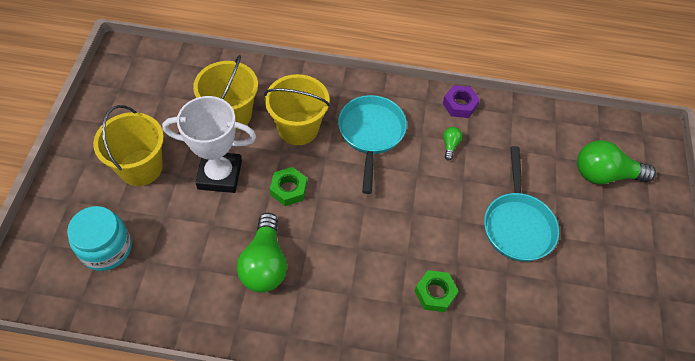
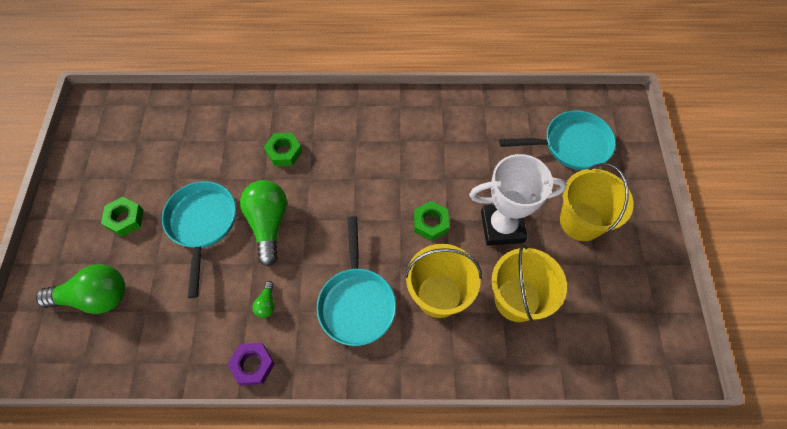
camera: 175 degrees right, 5 degrees up
turquoise jar [67,206,132,271] -> turquoise pan [499,111,616,170]
green light bulb [237,213,287,293] -> green light bulb moved to [240,180,287,267]
none -> green nut [101,197,144,237]

